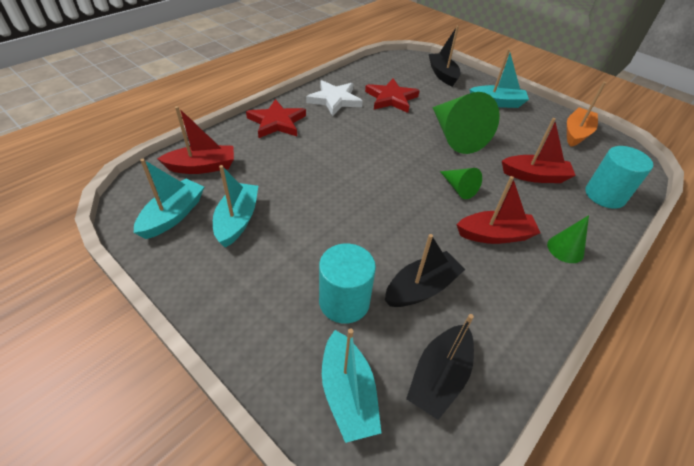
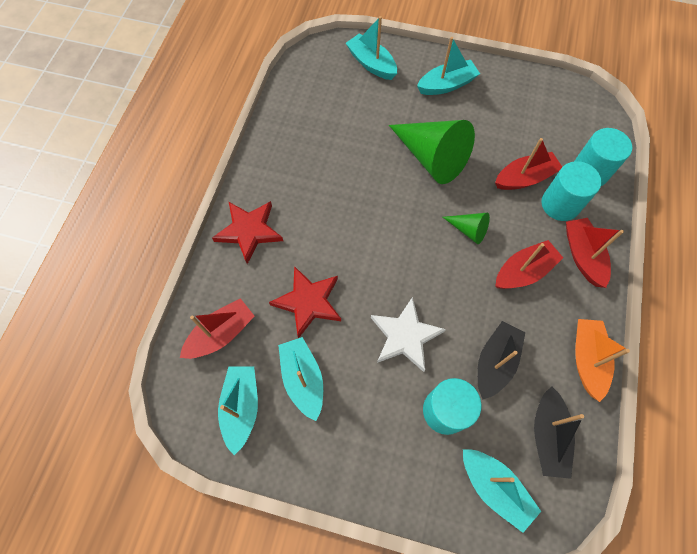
camera: 25 degrees left, 20 degrees up
white star [306,80,363,116] -> white star moved to [371,297,446,372]
red star [365,78,420,113] -> red star moved to [269,266,341,338]
black boat [429,26,460,87] -> turquoise boat [346,16,397,80]
green cone [547,215,589,263] -> red boat [566,218,624,288]
orange boat [567,82,606,147] -> orange boat moved to [575,319,630,402]
none -> turquoise cylinder [541,161,601,221]

